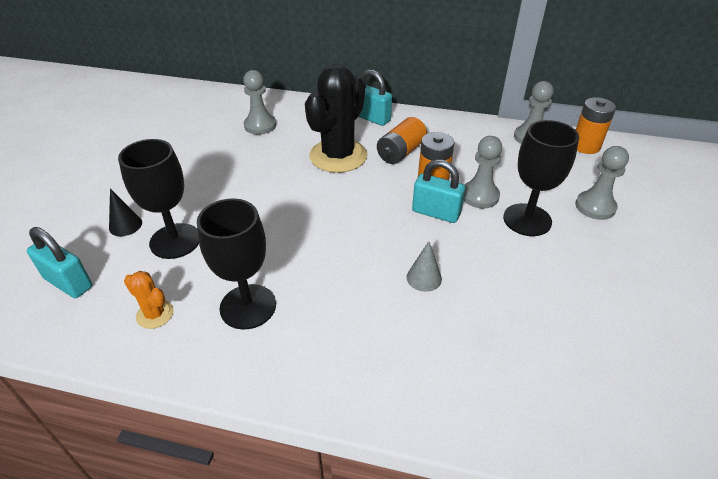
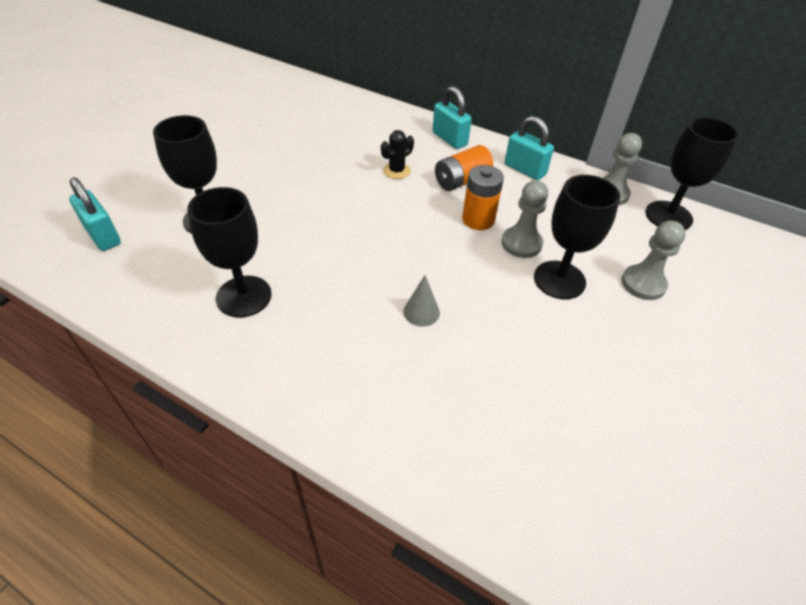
camera: 15 degrees right, 5 degrees up
black cone [109,188,142,236] -> none
orange cactus [124,271,174,329] -> none
grey pawn [243,70,276,135] -> none
black cactus [305,64,368,173] -> black cactus [381,130,414,179], size x0.45
turquoise padlock [412,159,465,223] -> turquoise padlock moved to [505,116,554,180]
orange battery [576,97,616,154] -> black goblet [646,117,739,230]

